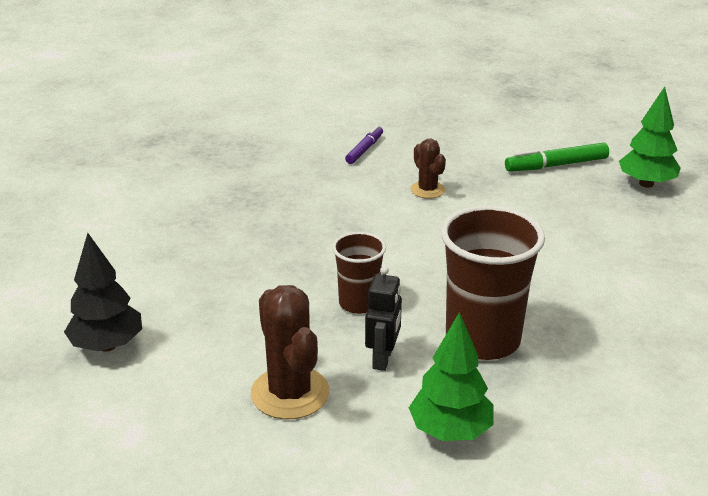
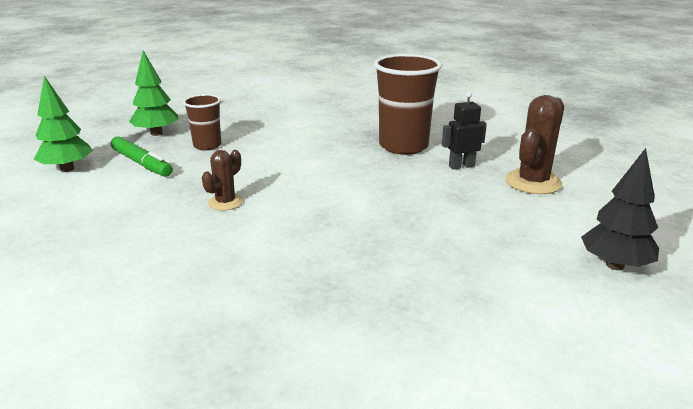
camera: 120 degrees left, 5 degrees down
brown cup [332,232,386,314] -> brown cup moved to [183,94,221,150]
purple marker [345,126,383,164] -> none
green tree [409,312,494,441] -> green tree moved to [33,76,93,172]

